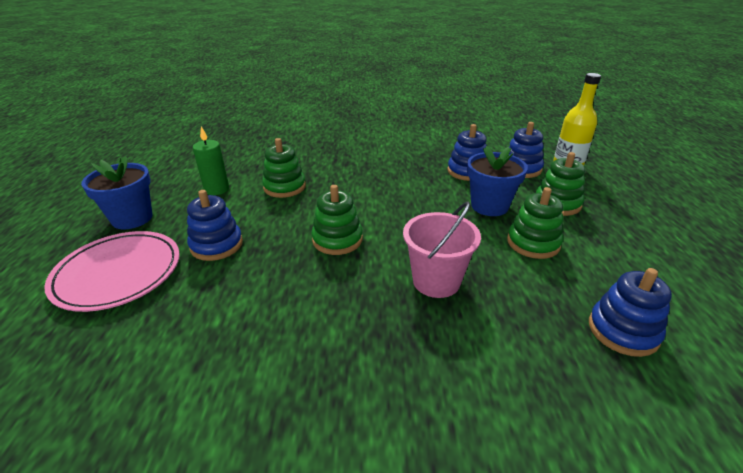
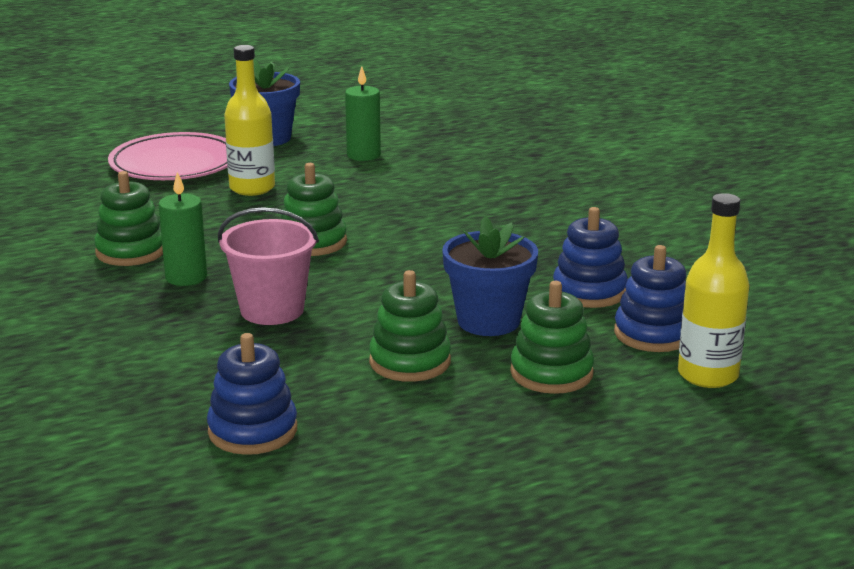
camera: 65 degrees right, 10 degrees down
blue stacking toy [187,190,243,261] -> yellow bottle [224,45,275,196]
green stacking toy [262,138,306,198] -> green stacking toy moved to [94,171,163,266]
none -> green candle [159,172,207,286]

